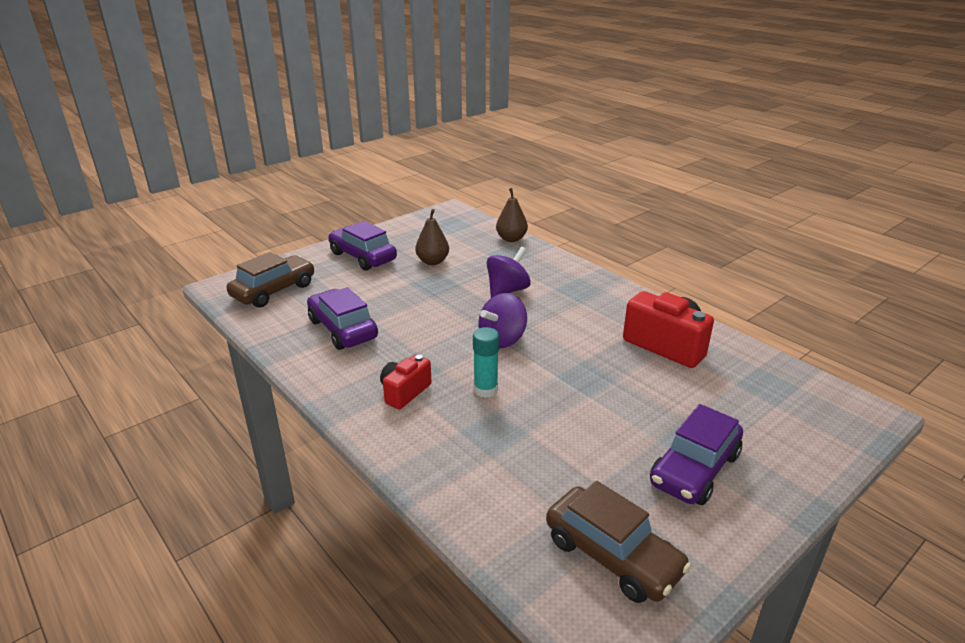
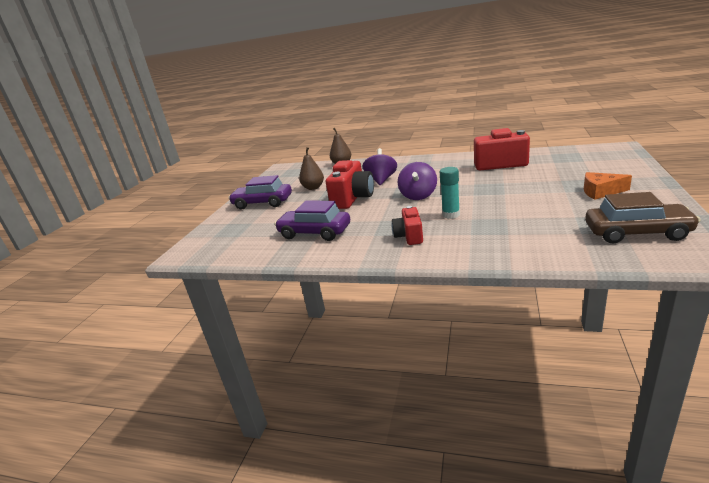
camera: 30 degrees left, 5 degrees down
brown car [227,252,315,308] -> none
purple car [650,404,743,505] -> orange cheese [584,172,632,200]
none -> red camera [326,160,374,209]

